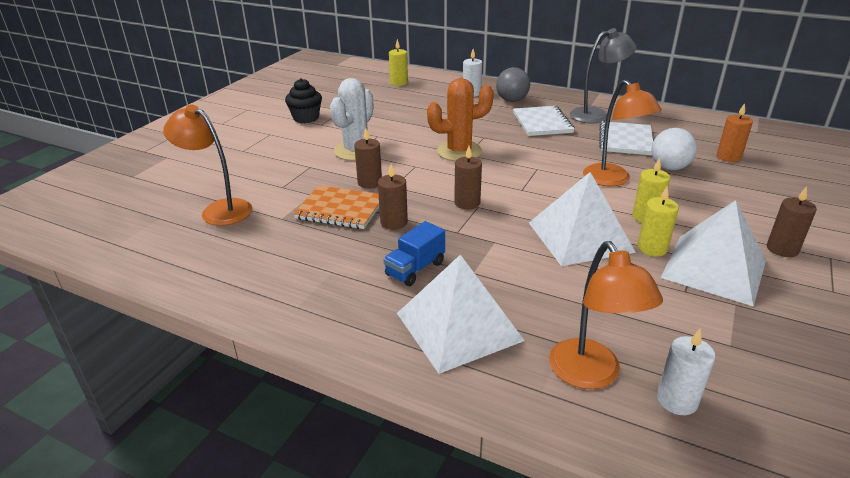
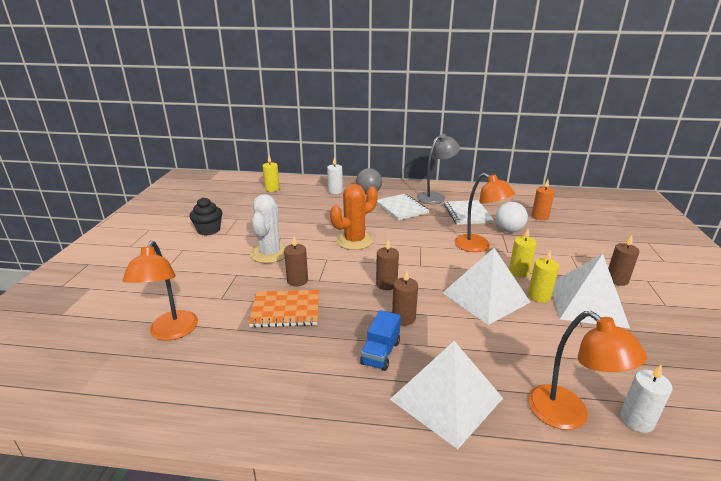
camera: 20 degrees left, 5 degrees down
orange lamp [163,105,252,226] -> orange lamp turned 105 degrees counterclockwise [122,240,198,341]
brown candle [378,164,408,230] -> brown candle moved to [392,270,418,326]

